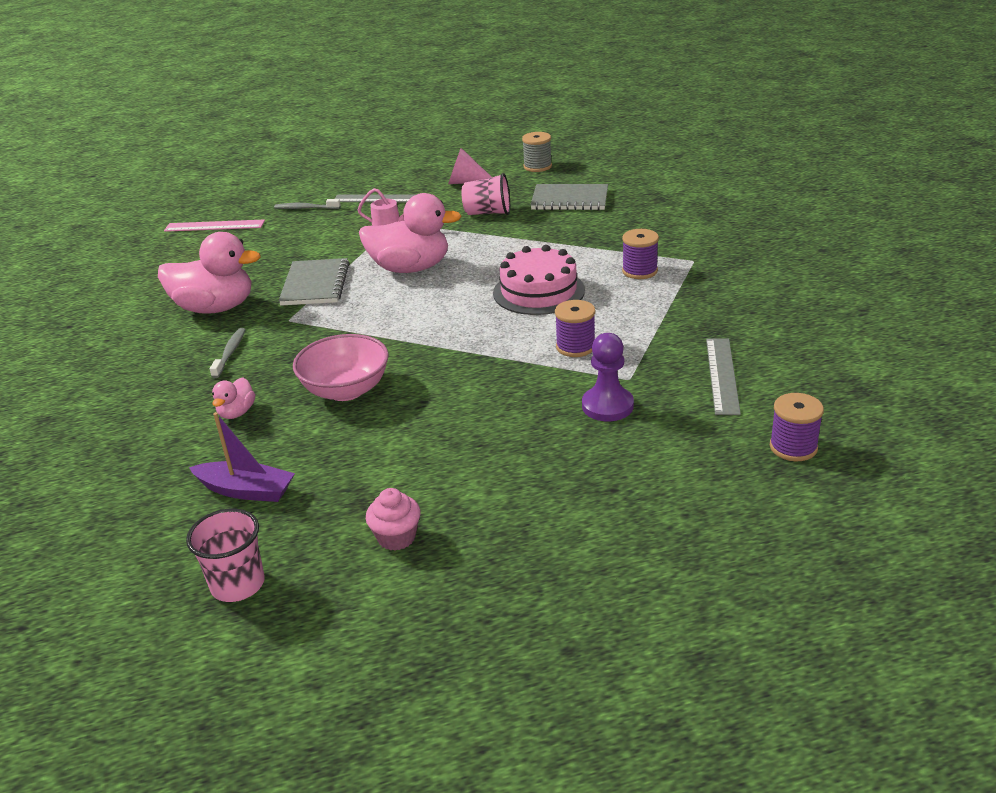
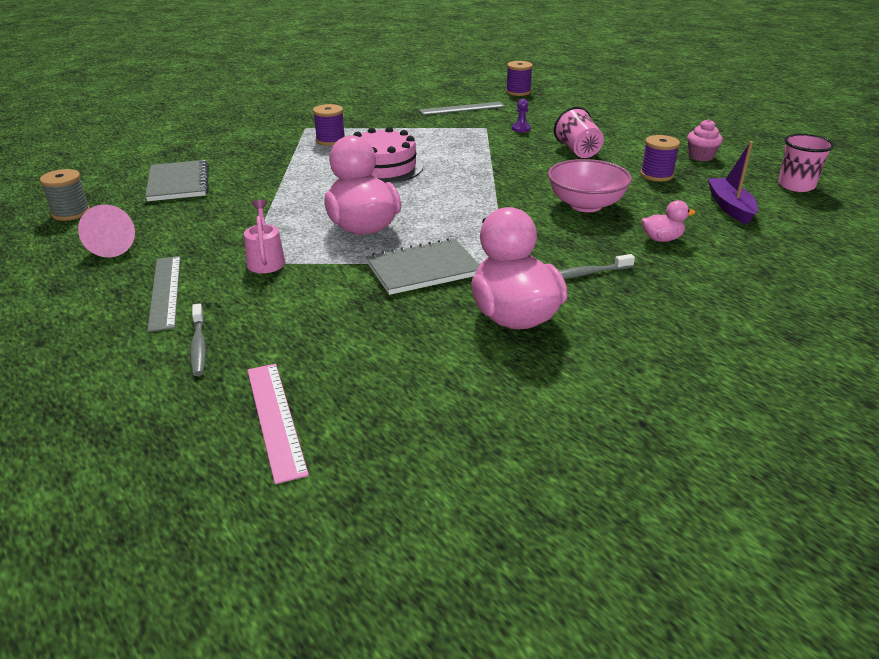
camera: 115 degrees left, 0 degrees up
pink cup [461,173,510,215] -> pink cup moved to [554,107,604,158]
purple spool [555,300,595,357] -> purple spool moved to [640,135,680,181]
purple pawn [582,333,634,421] -> purple pawn [512,99,531,132], size x0.55

